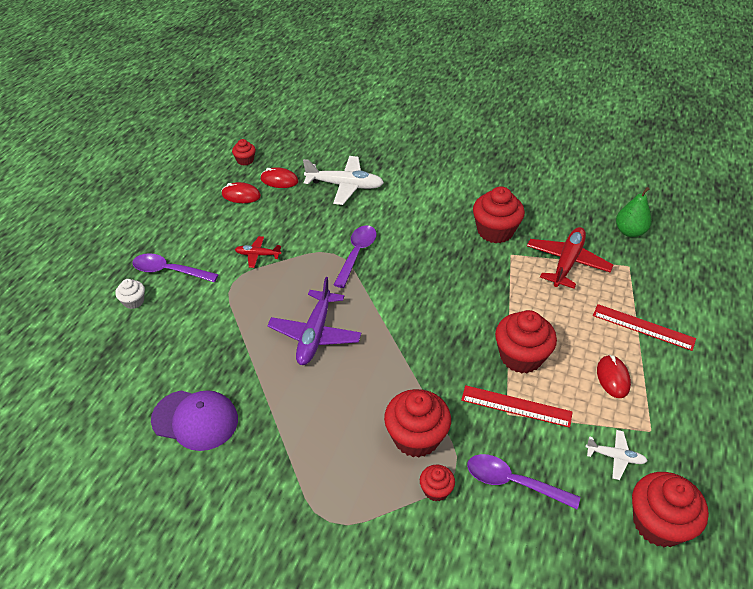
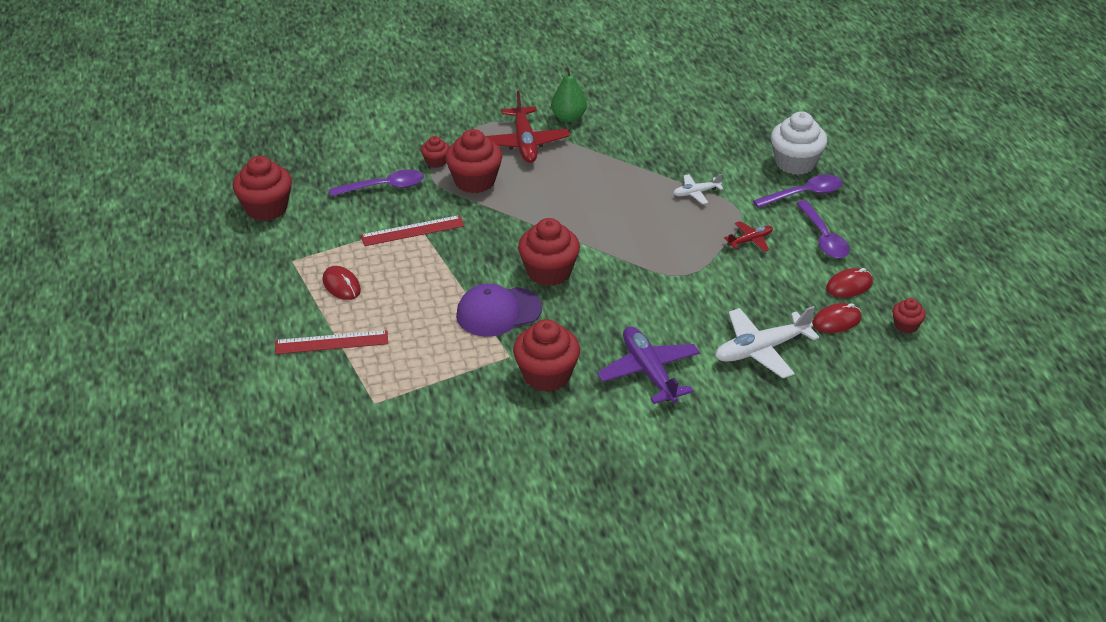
camera: 145 degrees right, 5 degrees down
white cupcake [115,279,145,309] -> white cupcake [771,111,827,175], size x1.96
purple cap [151,390,238,451] -> purple cap moved to [456,284,542,337]
purple plane [267,277,361,365] -> purple plane moved to [597,326,700,404]
purple spoon [334,225,377,288] -> purple spoon moved to [796,200,850,259]
red cupcake [495,310,557,373] -> red cupcake moved to [518,218,580,286]
red plane [527,227,613,289] -> red plane moved to [487,91,570,163]
white plane [585,430,647,480] -> white plane moved to [673,174,723,204]
green pear [616,187,652,237] -> green pear moved to [551,66,587,122]

